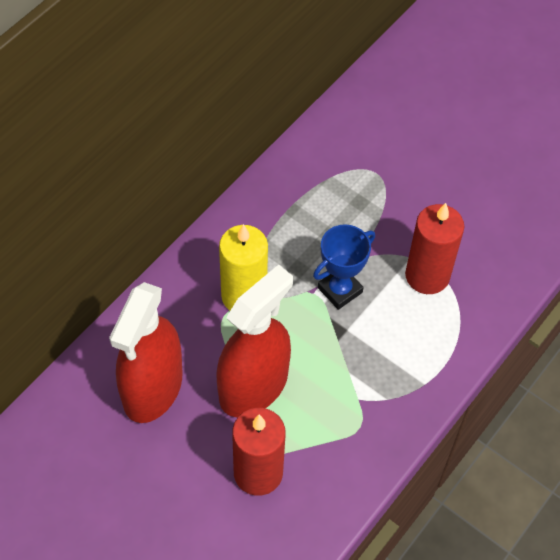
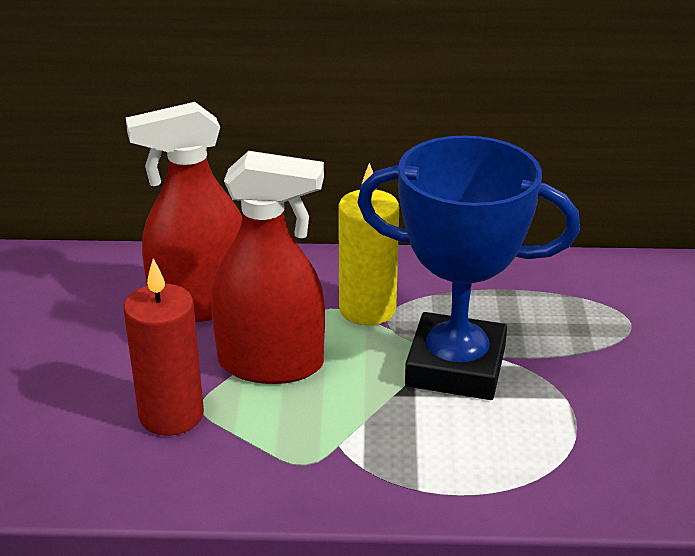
camera: 55 degrees right, 25 degrees down
blue trophy [313,224,375,310] -> blue trophy [357,136,580,400], size x1.98
red candle [405,203,464,294] -> none

